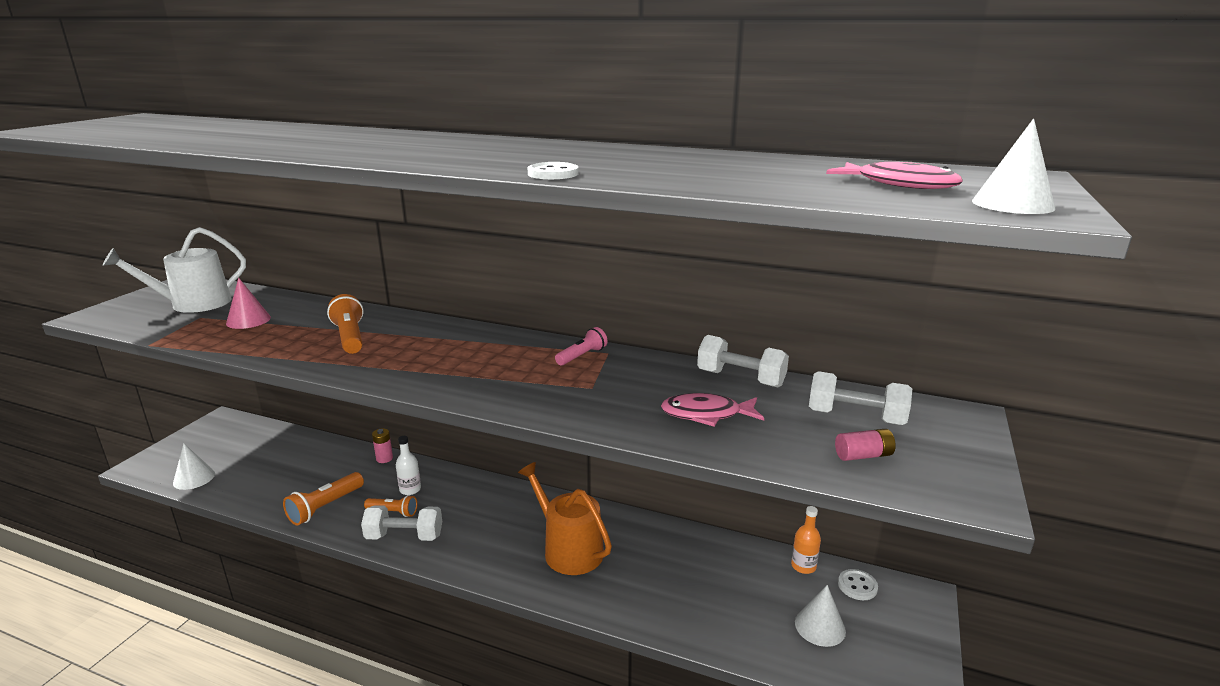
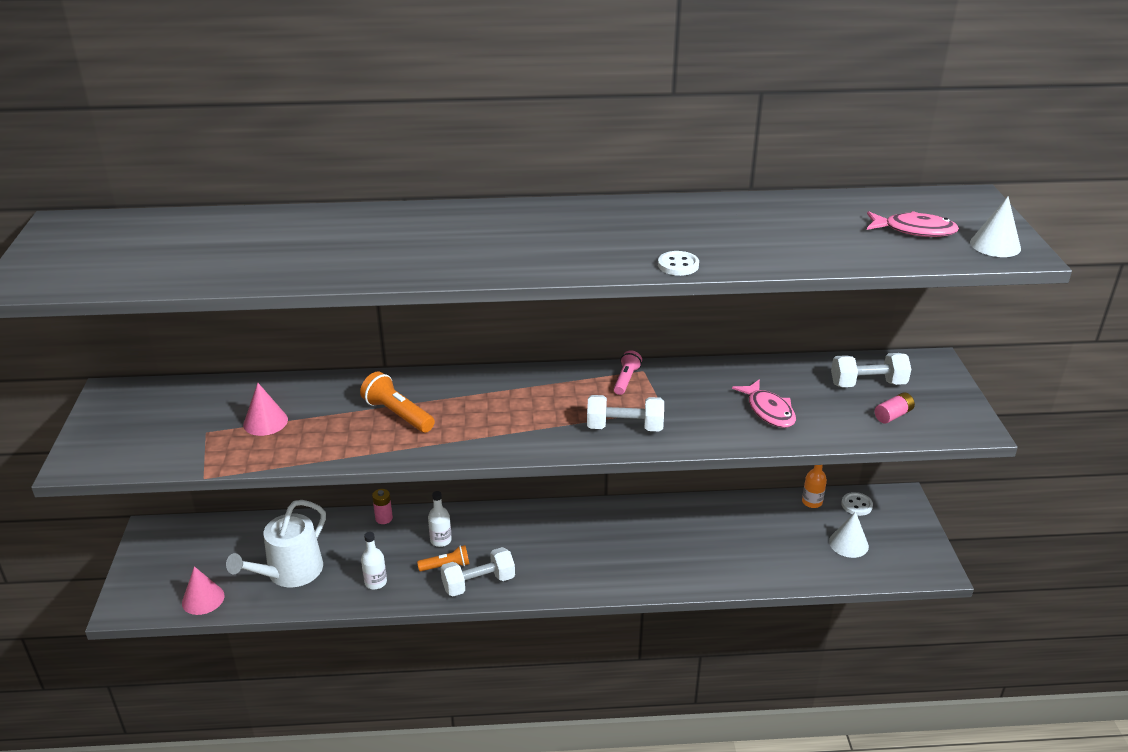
camera: 25 degrees left, 10 degrees up
white watering can [103,227,246,313] -> white watering can moved to [226,500,326,587]
white cone [173,443,215,490] -> pink cone [182,566,225,615]
orange flashlight [283,472,364,526] -> white bottle [361,532,387,589]
orange watering can [518,462,612,575] -> none
pink fish [661,393,764,427] -> pink fish turned 90 degrees counterclockwise [732,379,796,428]
white dumbbell [697,335,789,387] -> white dumbbell moved to [587,395,664,432]

